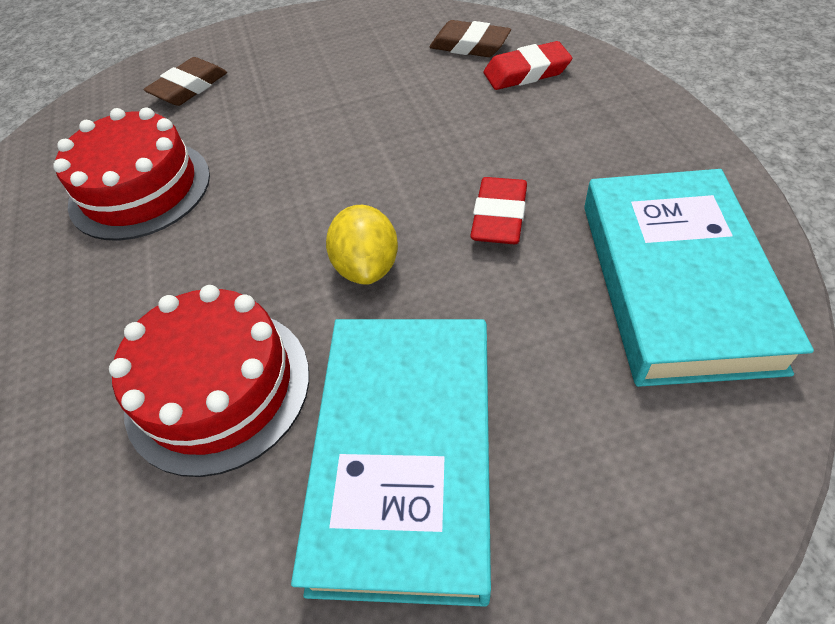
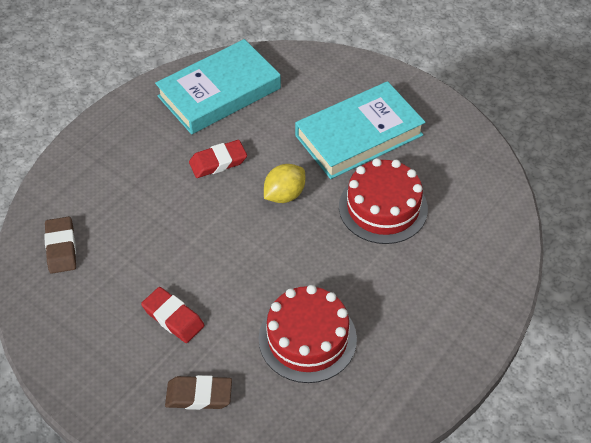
camera: 130 degrees left, 0 degrees up
red eraser [484,41,572,90] -> red eraser moved to [141,287,205,343]

